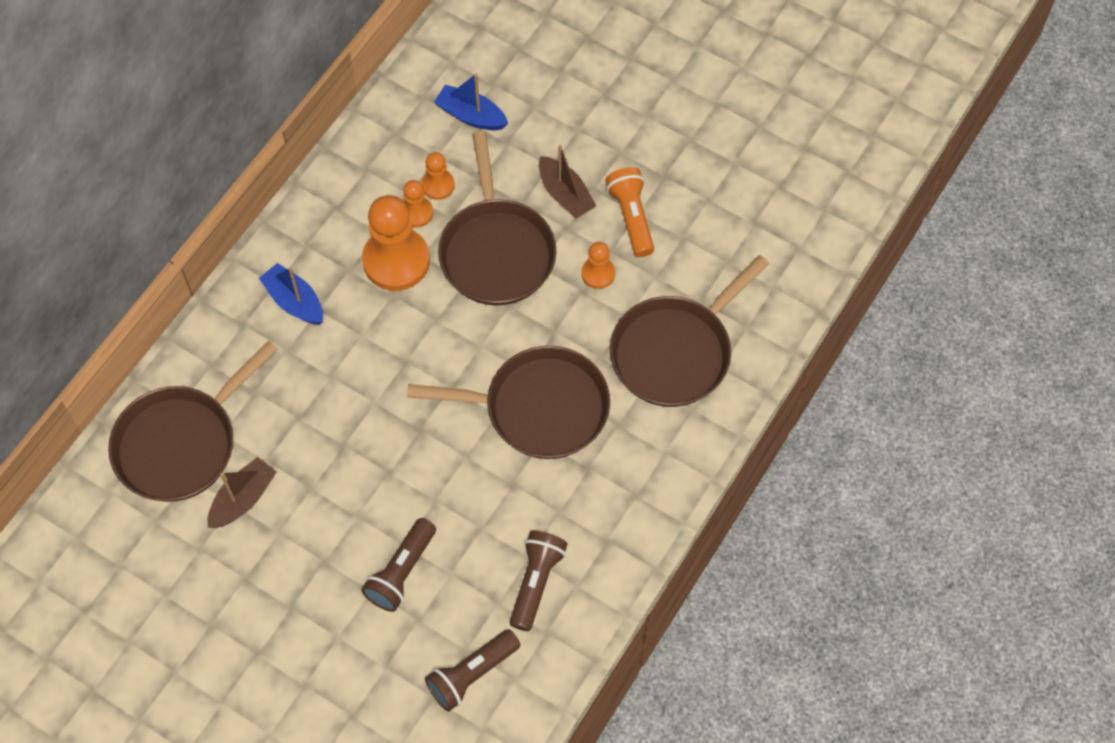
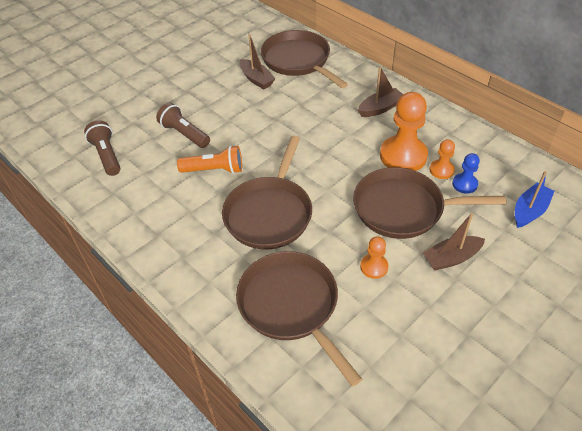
camera: 105 degrees right, 15 degrees down
blue boat [259,263,323,325] -> brown boat [358,67,404,117]
orange pawn [421,152,455,200] -> blue pawn [452,153,480,194]
brown flashlight [510,531,567,631] -> none
orange flashlight [606,167,654,257] -> orange flashlight moved to [177,145,242,174]

